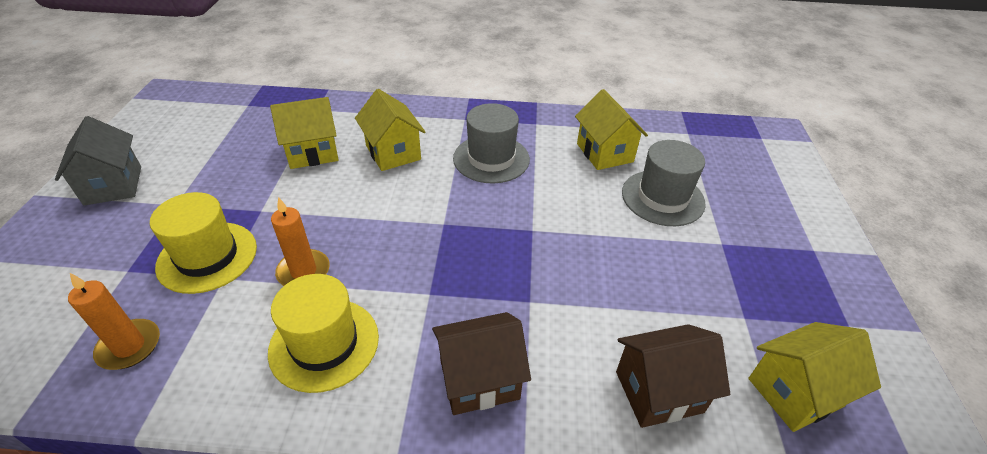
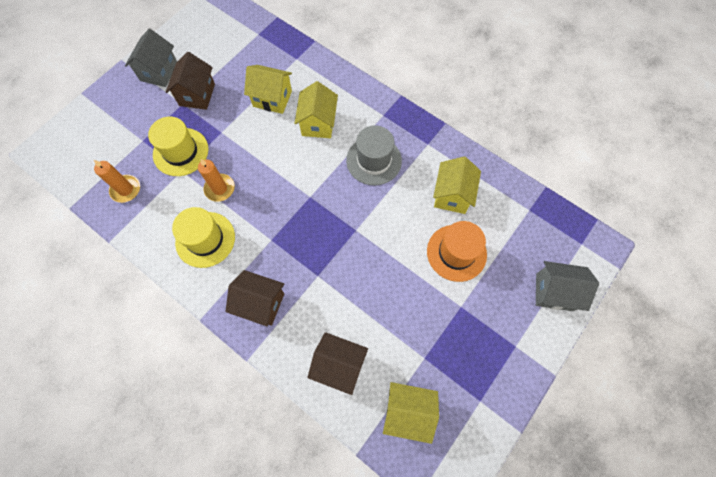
camera: 35 degrees right, 25 degrees up
grey hat [622,140,706,226] -> orange hat [427,221,487,282]
none -> brown house [166,52,215,110]
none -> grey house [536,261,599,311]

